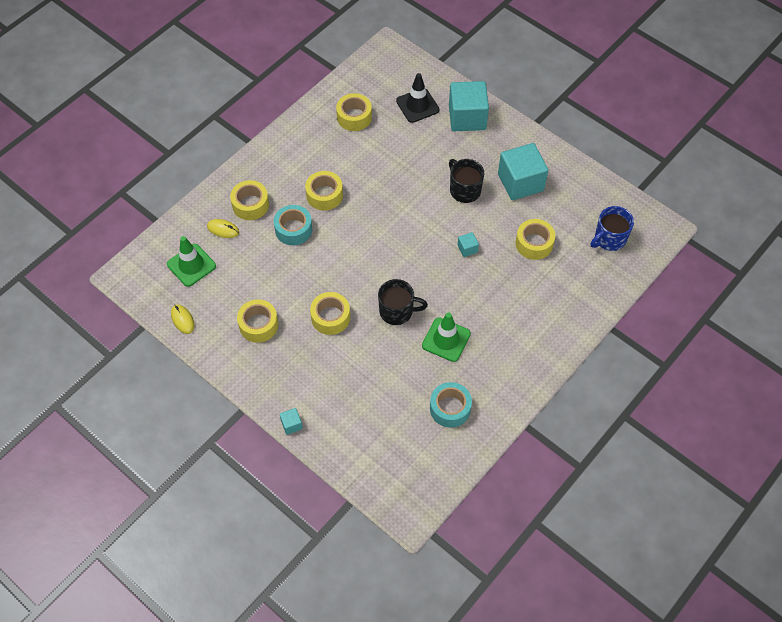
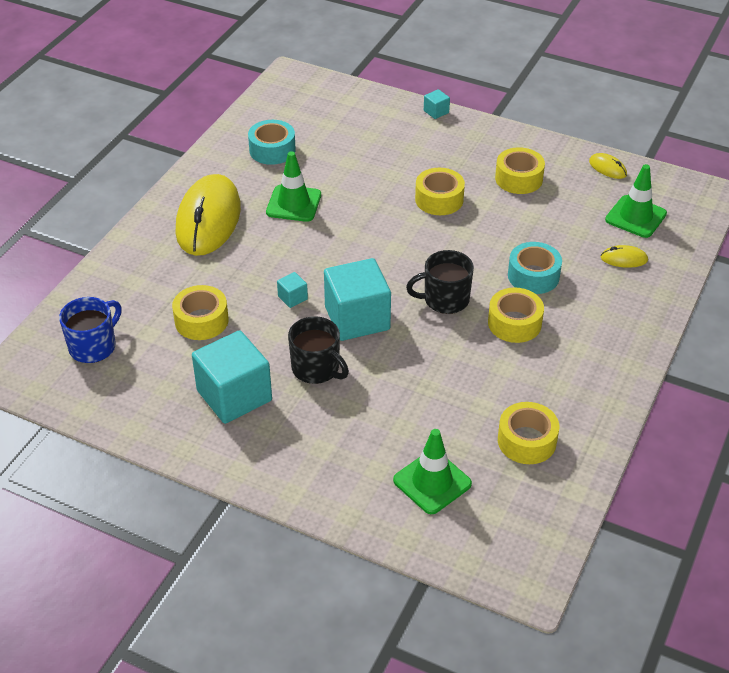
camera: 165 degrees right, 15 degrees down
yellow tape [230,180,269,220] -> none
black mug [378,279,428,325] -> black mug moved to [406,250,474,314]
black traffic cone [396,73,439,123] -> green traffic cone [393,429,472,514]
turquoise cube [449,81,489,131] -> turquoise cube moved to [324,258,391,341]
none -> yellow mouse [176,174,241,256]

